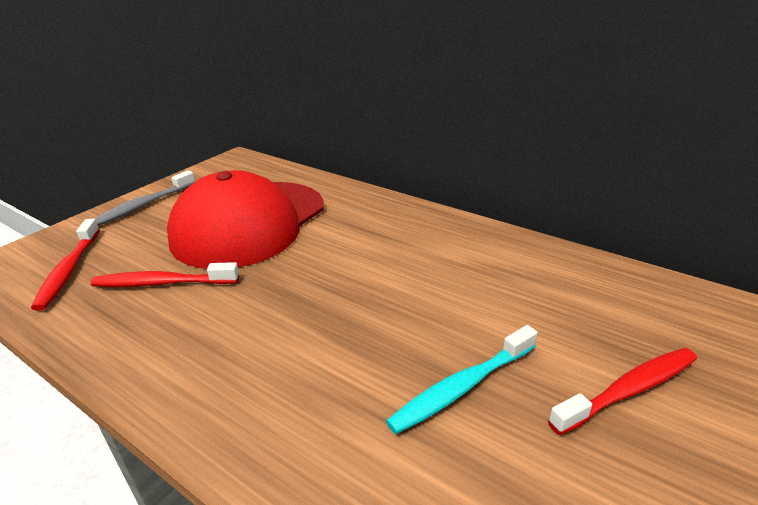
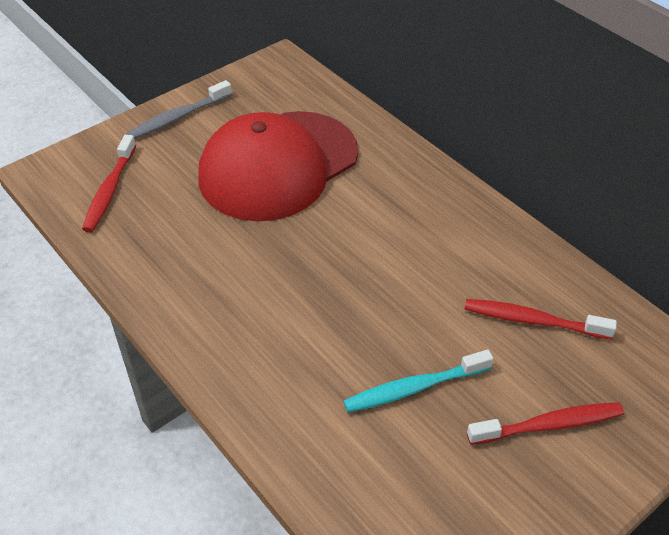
camera: 15 degrees right, 15 degrees up
red toothbrush [91,262,239,287] -> red toothbrush moved to [464,299,617,339]

